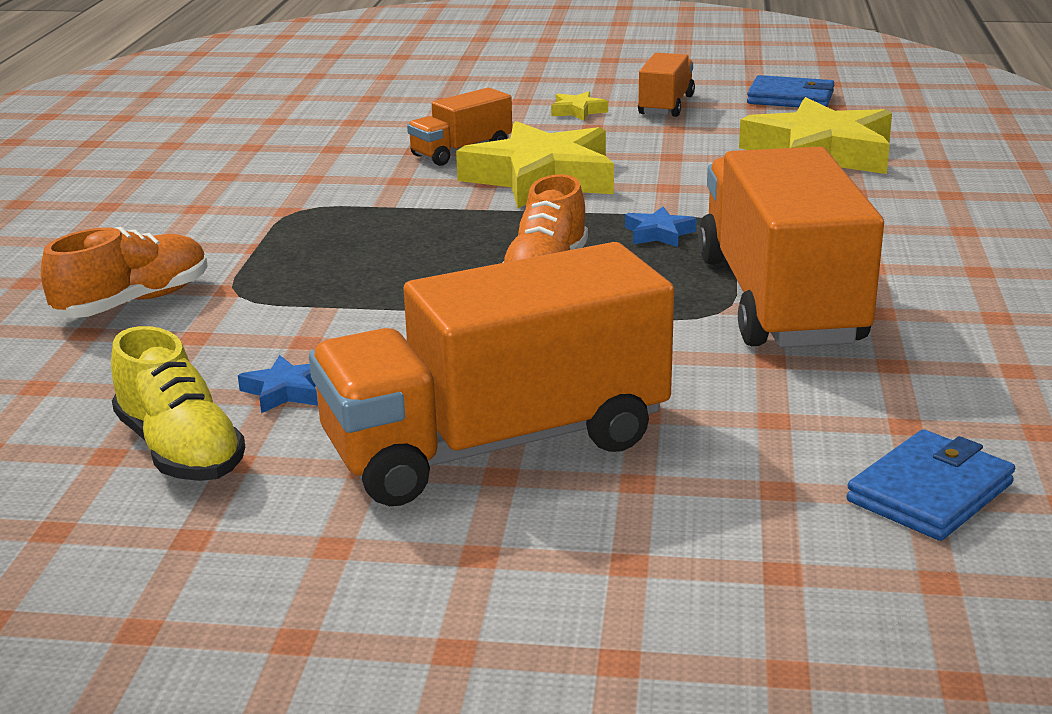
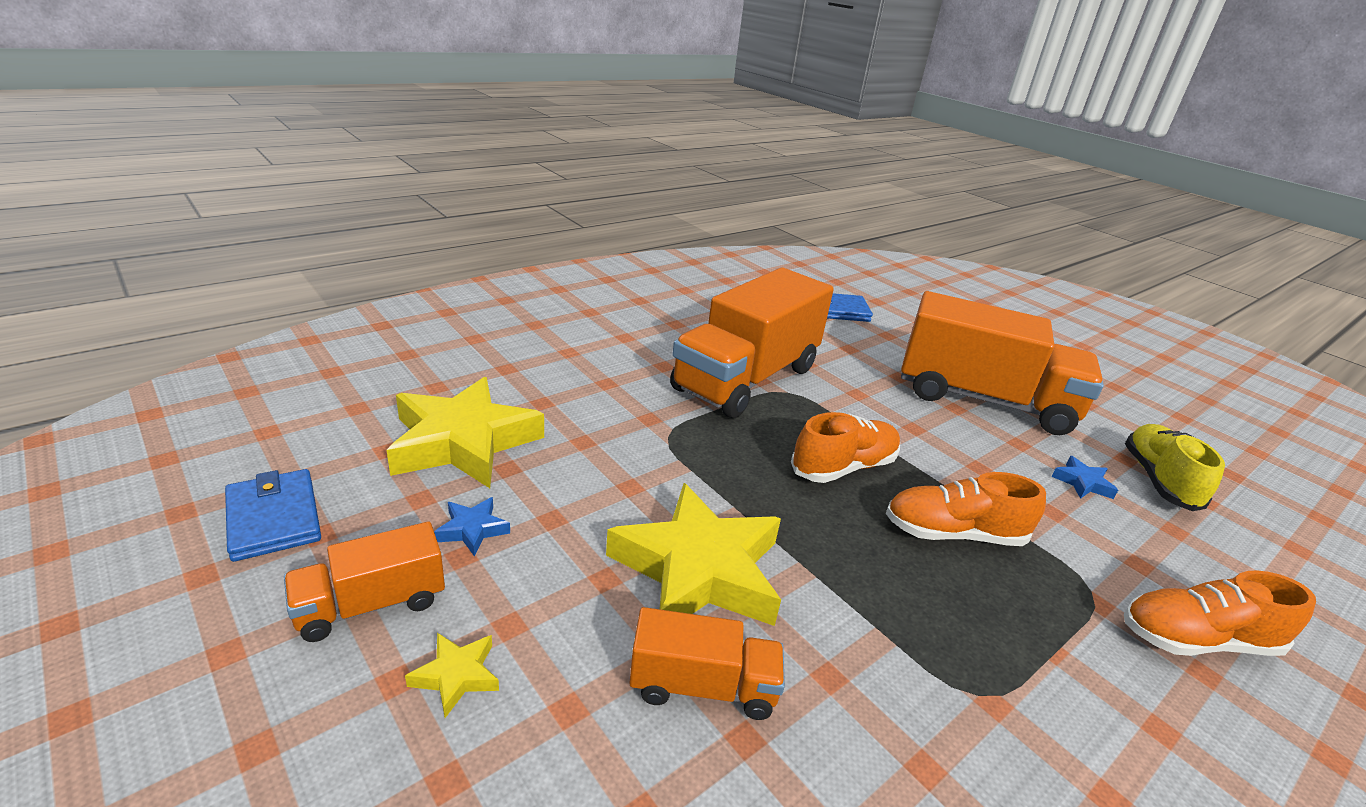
camera: 140 degrees left, 5 degrees up
blue star [625,206,697,247] -> blue star moved to [434,497,510,557]
none -> orange shoe [886,472,1046,546]

